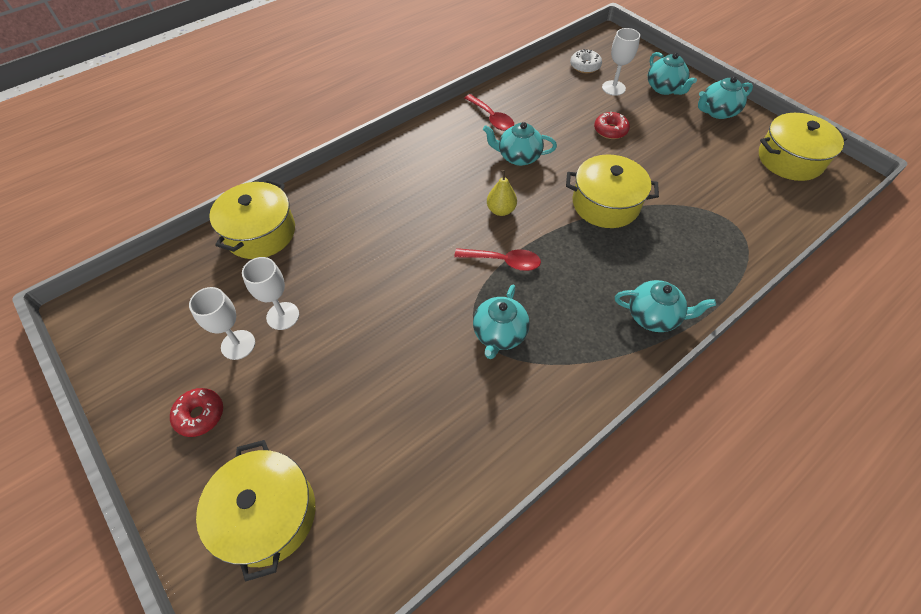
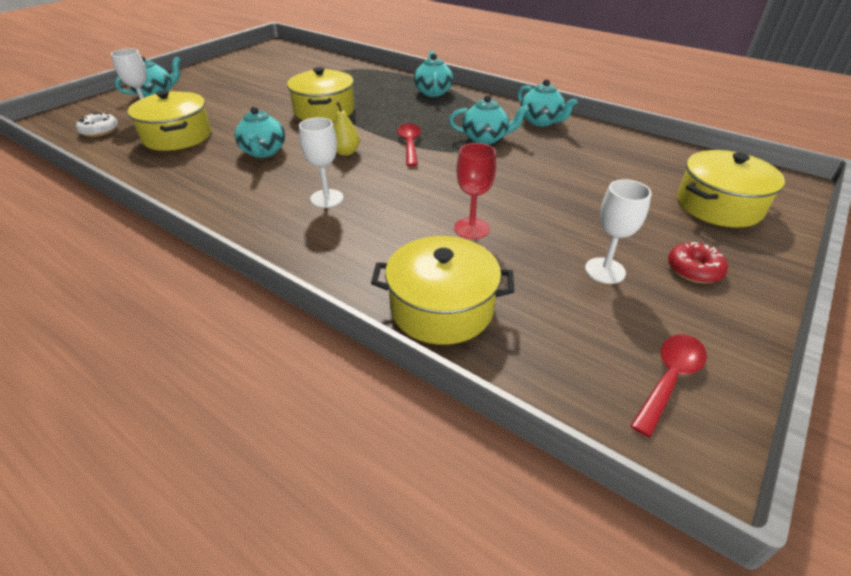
camera: 105 degrees left, 15 degrees down
white goblet [242,257,299,330] -> white goblet moved to [299,117,343,208]
red spoon [465,94,514,131] -> red spoon moved to [630,334,707,437]
red donut [594,112,630,139] -> none
turquoise teapot [698,76,753,119] -> turquoise teapot moved to [518,79,577,126]
yellow pot [759,113,847,181] -> yellow pot moved to [128,90,211,151]
none -> red goblet [454,143,496,239]

